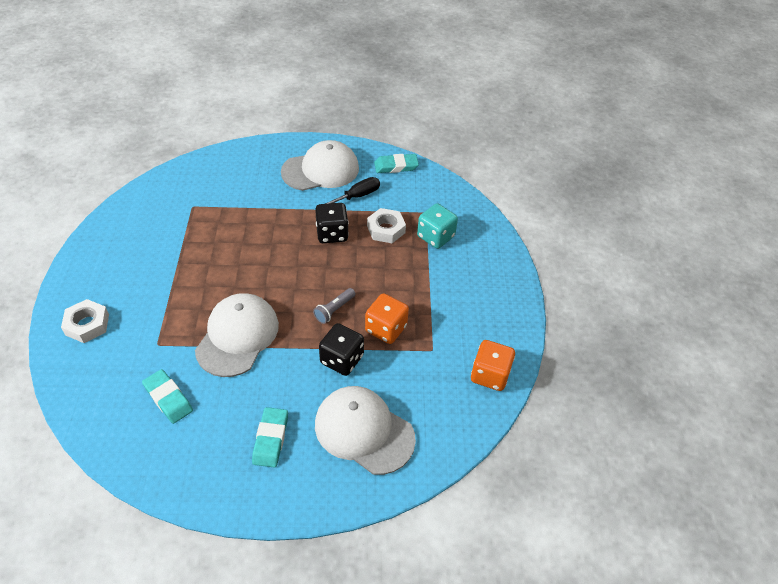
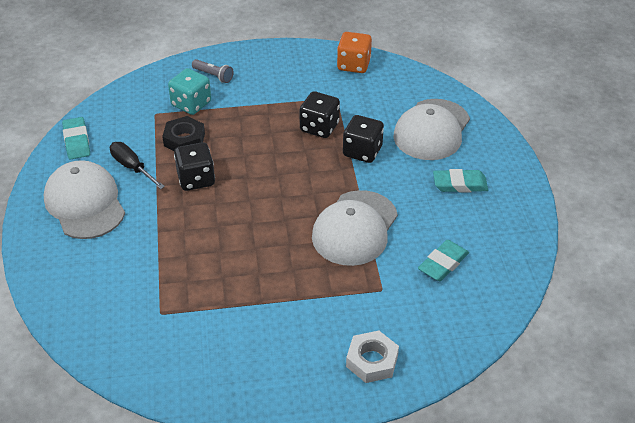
camera: 95 degrees left, 5 degrees down
white cap [195,293,279,377] -> white cap turned 75 degrees counterclockwise [312,190,398,266]
grey flashlight [313,288,355,324] -> grey flashlight moved to [192,59,234,83]
orange dice [365,293,409,344] -> black dice [299,91,340,138]
white nut [367,208,406,243] -> black nut [162,116,205,151]

